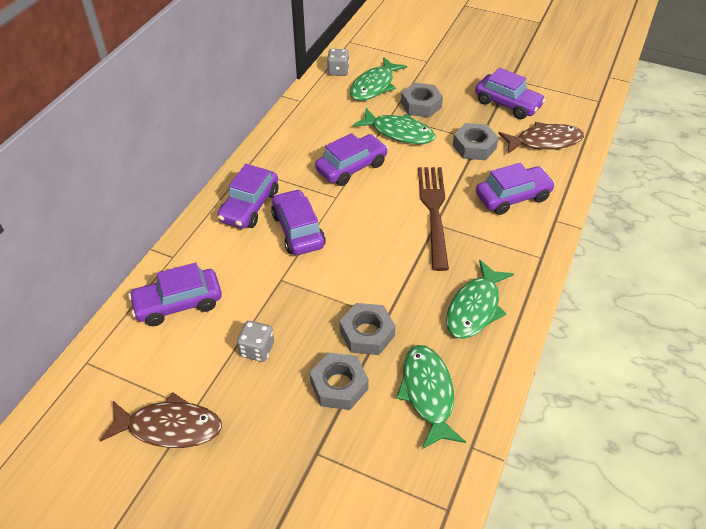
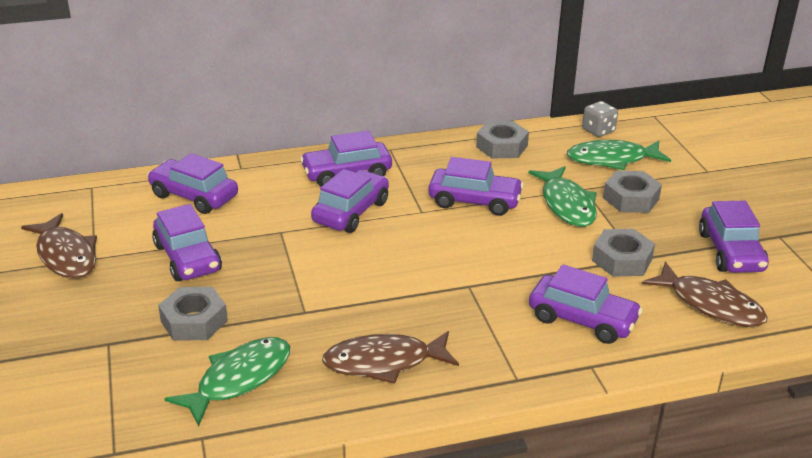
camera: 50 degrees right, 15 degrees down
grey dice [237,321,274,362] -> purple car [152,204,222,281]
grey nut [340,303,396,355] -> grey nut moved to [476,121,529,158]
brown fork [418,167,449,271] -> none
green fish [446,260,514,339] -> brown fish [322,331,459,384]

